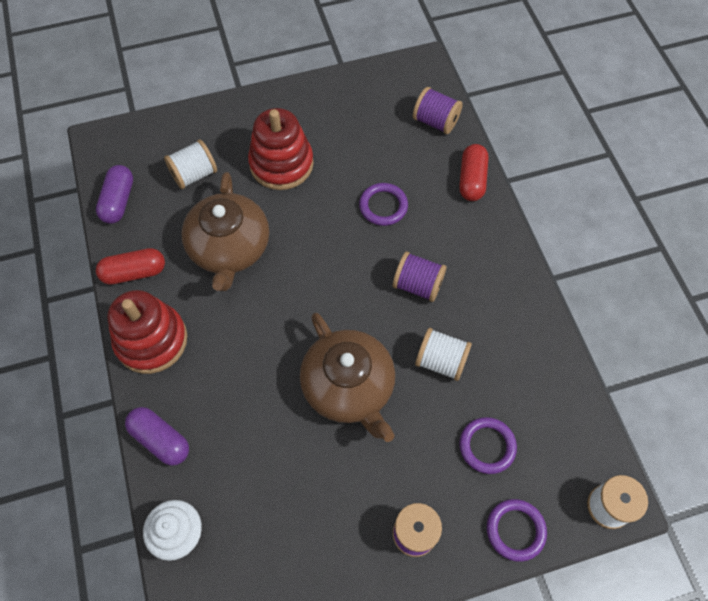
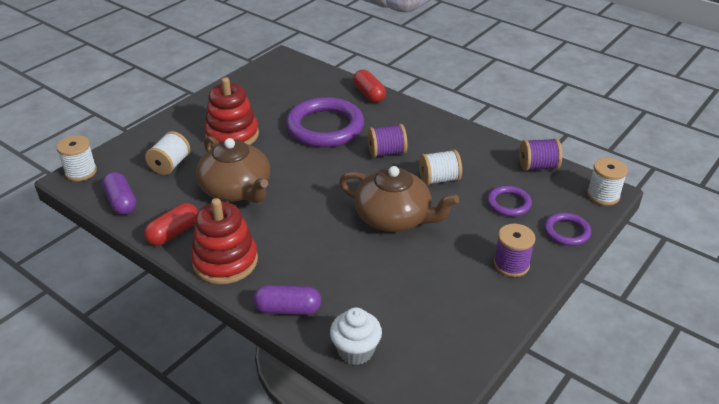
camera: 35 degrees left, 25 degrees down
purple ring [359,183,408,226] -> purple ring [286,97,364,147], size x2.01
purple spool [413,87,463,134] -> purple spool moved to [519,138,562,171]
none -> white spool [56,135,97,181]

